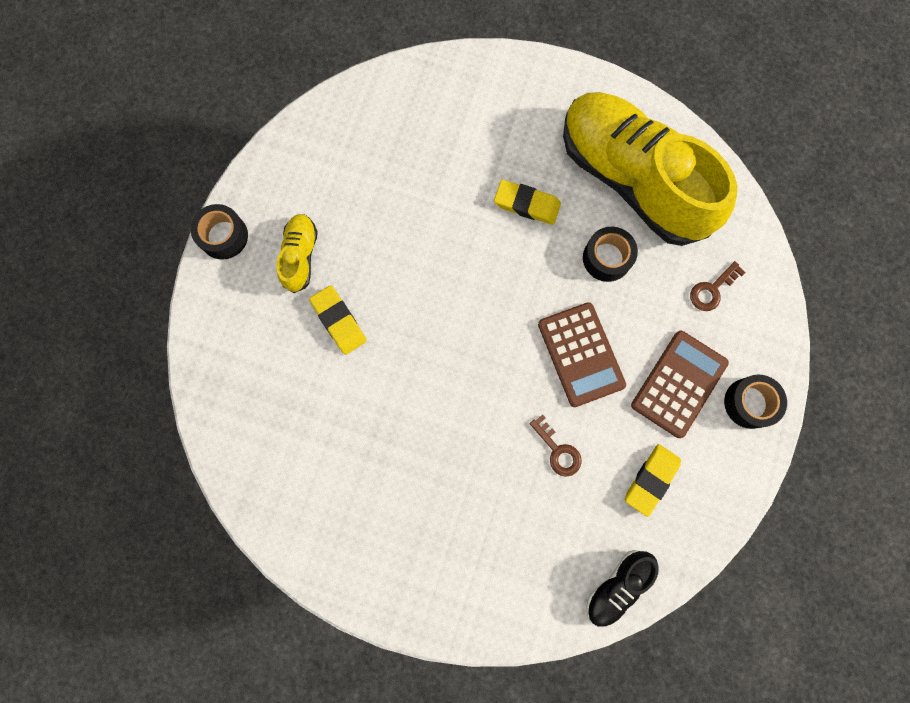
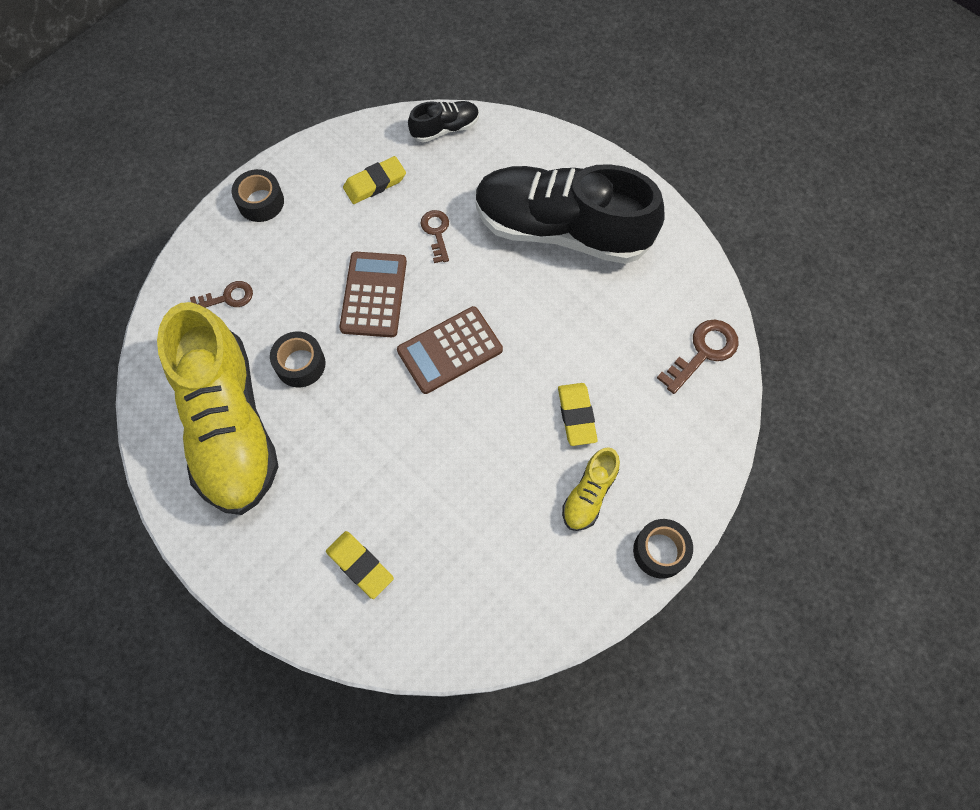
camera: 155 degrees left, 10 degrees down
yellow eraser [494,180,561,225] -> yellow eraser moved to [326,531,394,599]
brown calculator [631,331,729,438] -> brown calculator moved to [397,306,503,394]
none -> black shoe [475,164,664,264]
none -> brown key [657,320,739,394]

